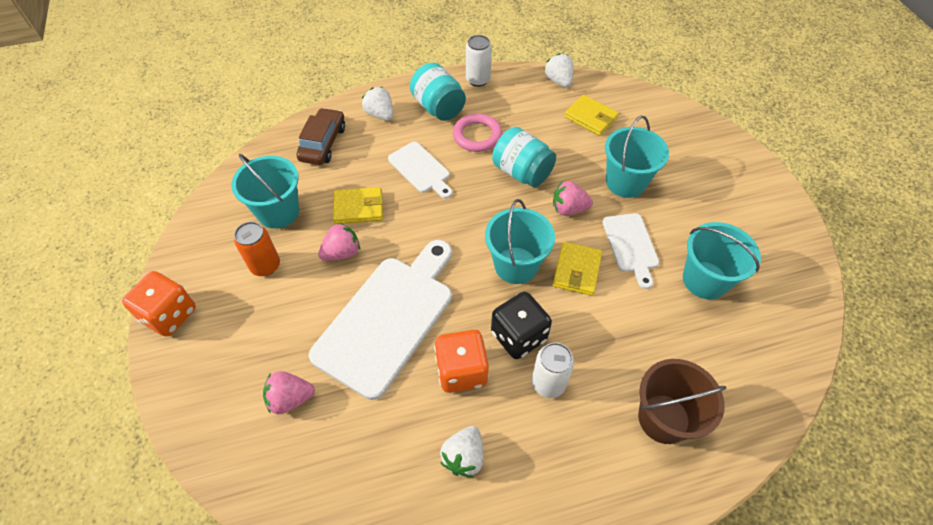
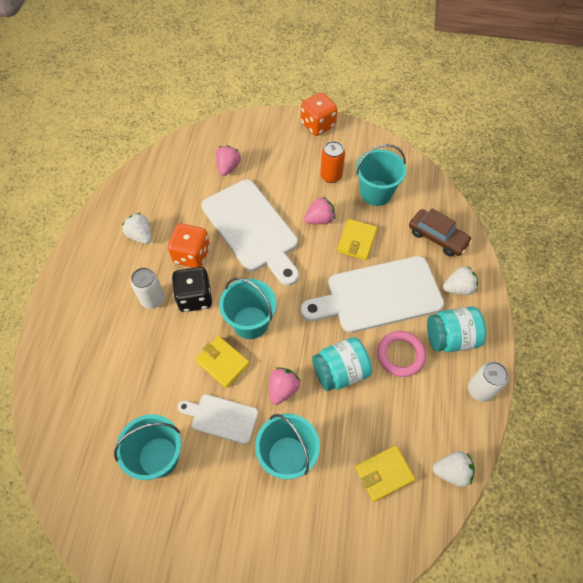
camera: 115 degrees right, 5 degrees up
pink strawberry [318,222,360,261] -> pink strawberry turned 105 degrees counterclockwise [304,197,335,224]
white cutting board [388,142,452,199] -> white cutting board [301,256,444,333], size x1.94
brown bucket [638,359,726,444] -> none

